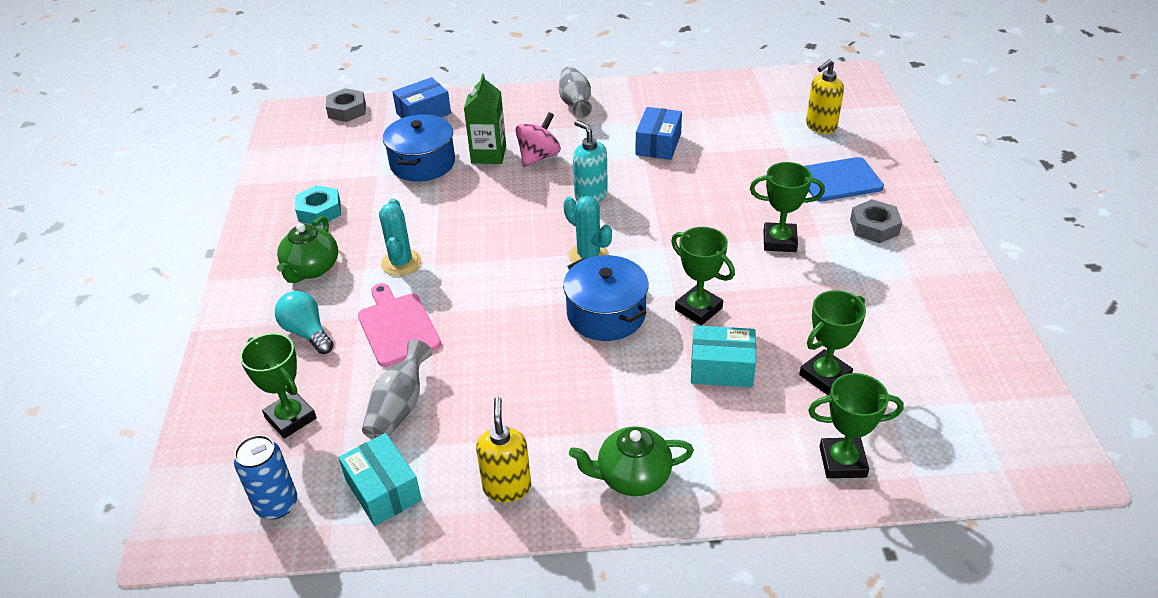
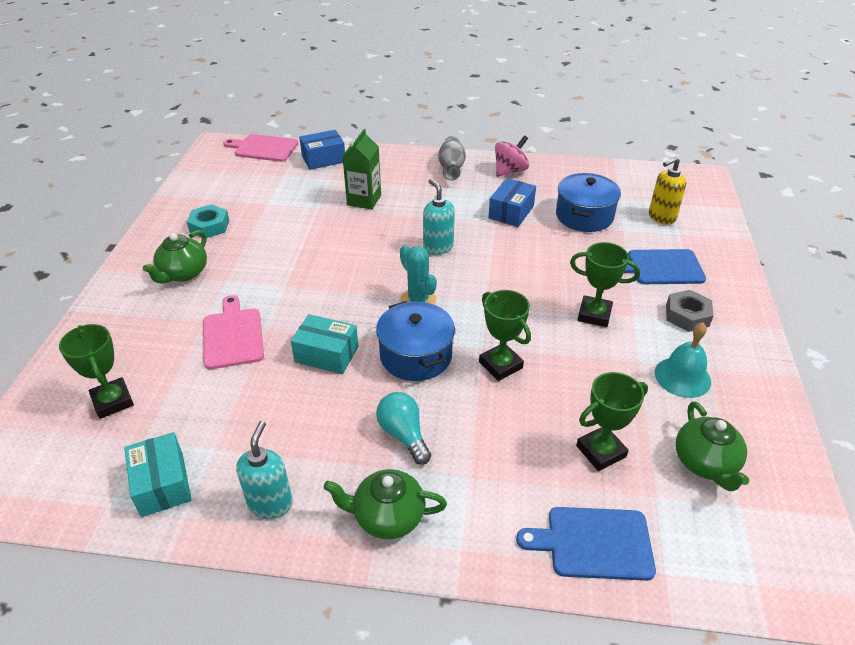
camera: 10 degrees right, 0 degrees up
blue can [234,435,297,519] -> none
turquoise light bulb [275,291,334,354] -> turquoise light bulb moved to [376,392,431,465]
grey nut [326,88,366,122] -> pink cutting board [223,134,298,162]
grey vase [362,339,433,439] -> none
turquoise cactus [379,198,421,276] -> none
blue pot [383,114,455,182] -> blue pot moved to [556,173,621,232]
yellow soap dispenser [476,397,531,502] -> turquoise soap dispenser [236,421,293,519]
pink spinning top [515,112,561,167] -> pink spinning top moved to [495,135,529,177]
turquoise box [691,325,756,388] -> turquoise box moved to [291,314,359,374]
green trophy [808,373,904,478] -> blue cutting board [516,507,656,581]
none -> turquoise bell [655,322,711,398]
none -> green teapot [676,401,749,491]

